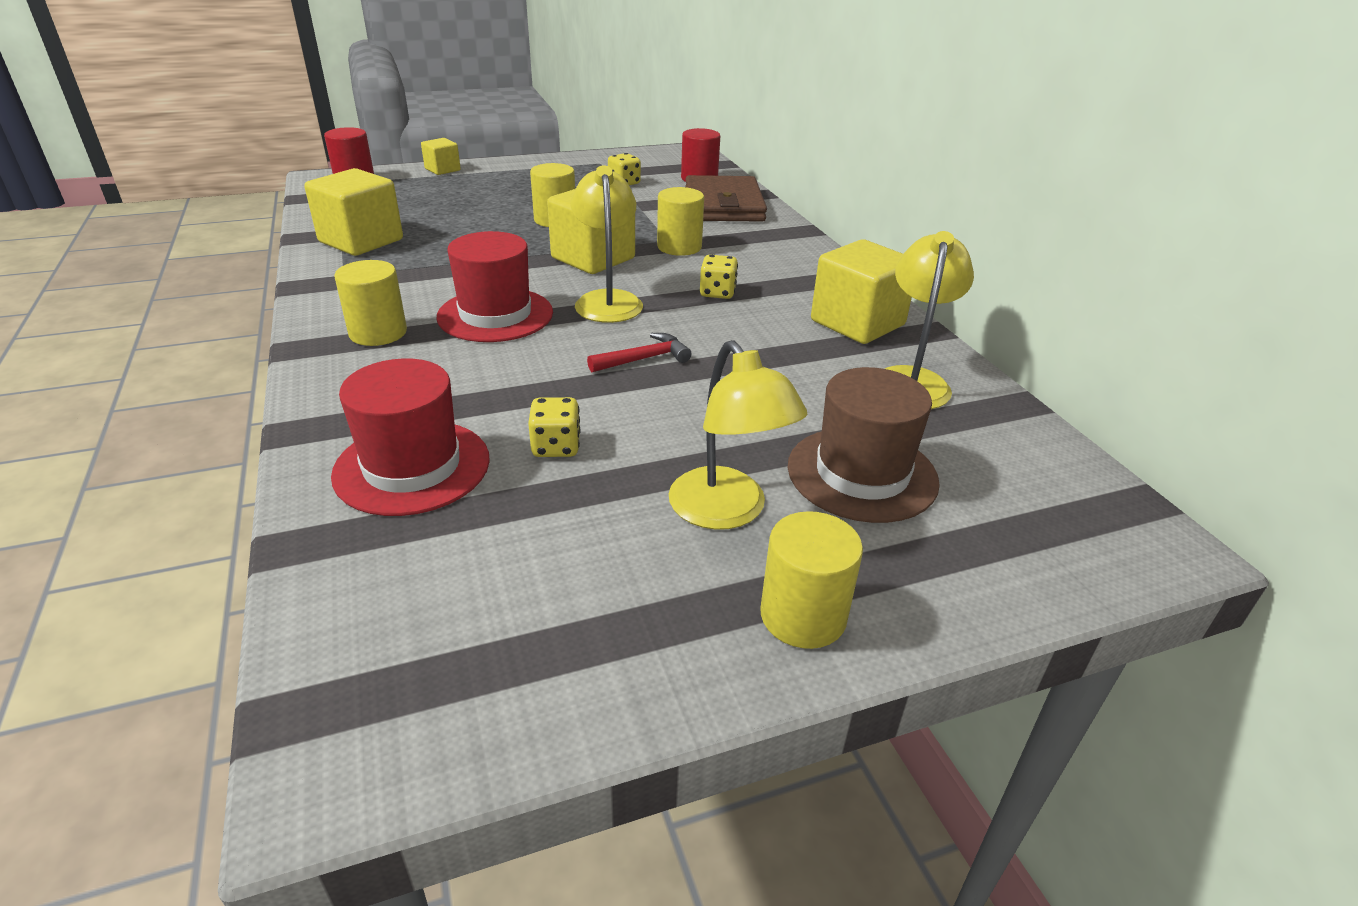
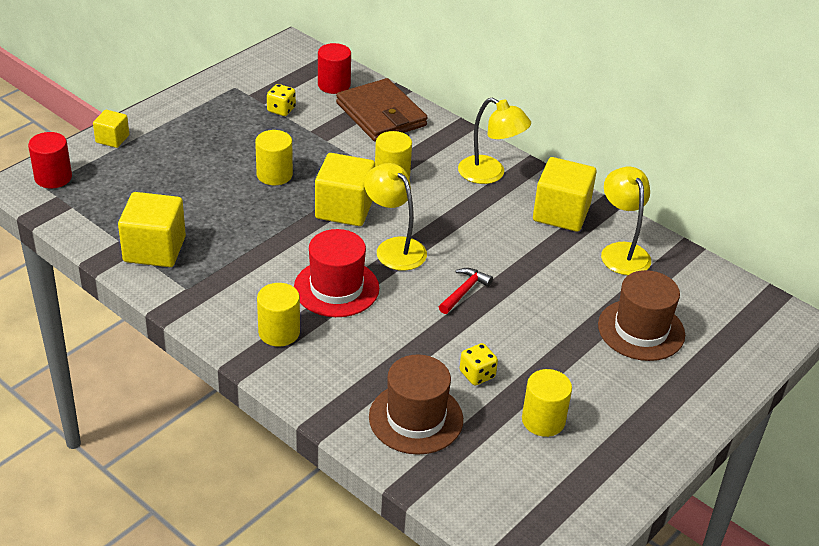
camera: 30 degrees left, 5 degrees up
red hat [331,358,490,516] -> brown hat [369,354,463,455]
yellow lamp [669,340,807,530] -> yellow lamp moved to [458,97,531,184]
yellow dice [700,255,738,299] -> none
yellow cylinder [760,511,863,649] -> yellow cylinder moved to [522,369,572,437]

